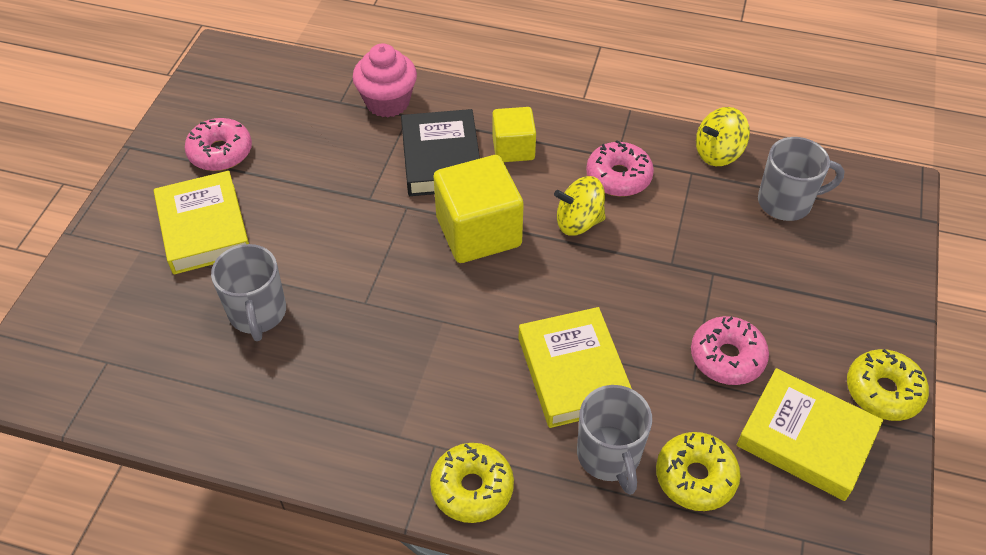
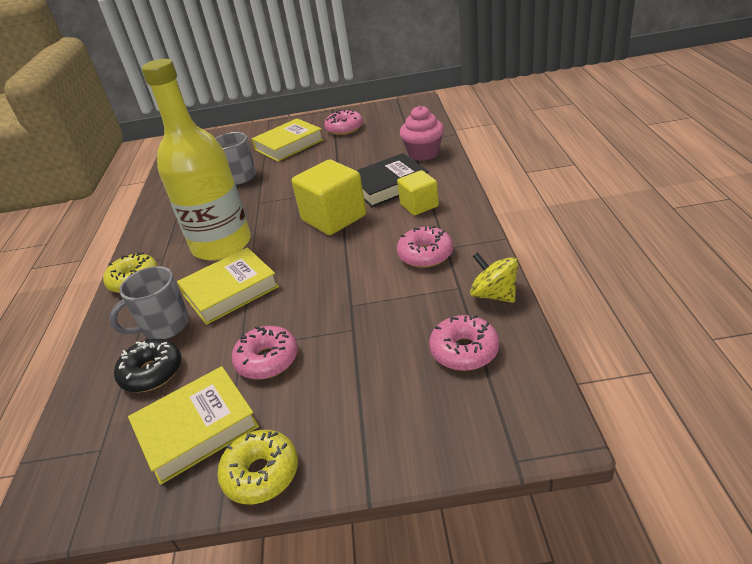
camera: 75 degrees right, 15 degrees down
yellow spinning top [554,176,606,236] -> none
yellow donut [656,432,741,511] -> black donut [114,339,181,392]
yellow book [737,368,883,501] -> yellow book turned 45 degrees clockwise [128,366,259,485]
grey mug [758,137,844,221] -> pink donut [429,315,499,371]
none -> yellow bottle [141,59,251,261]

